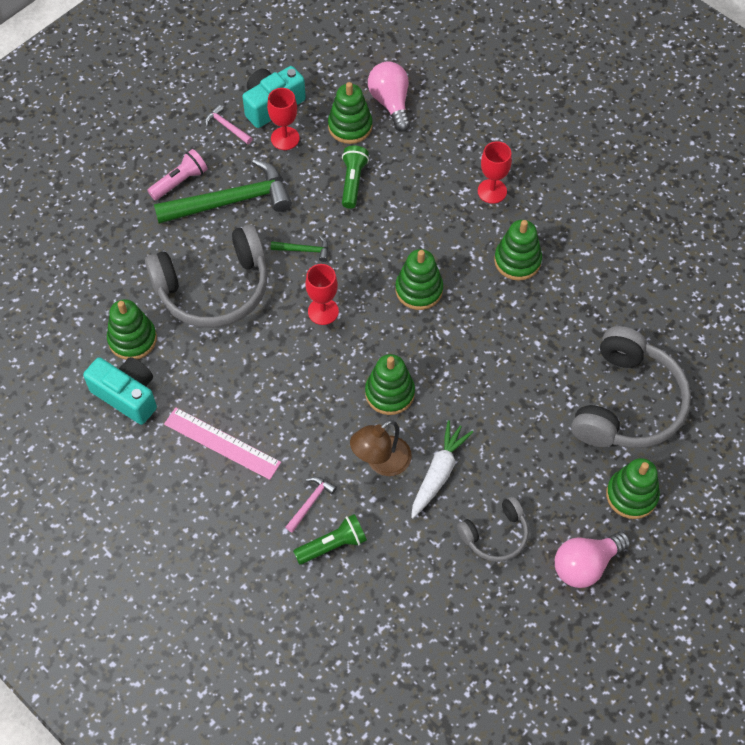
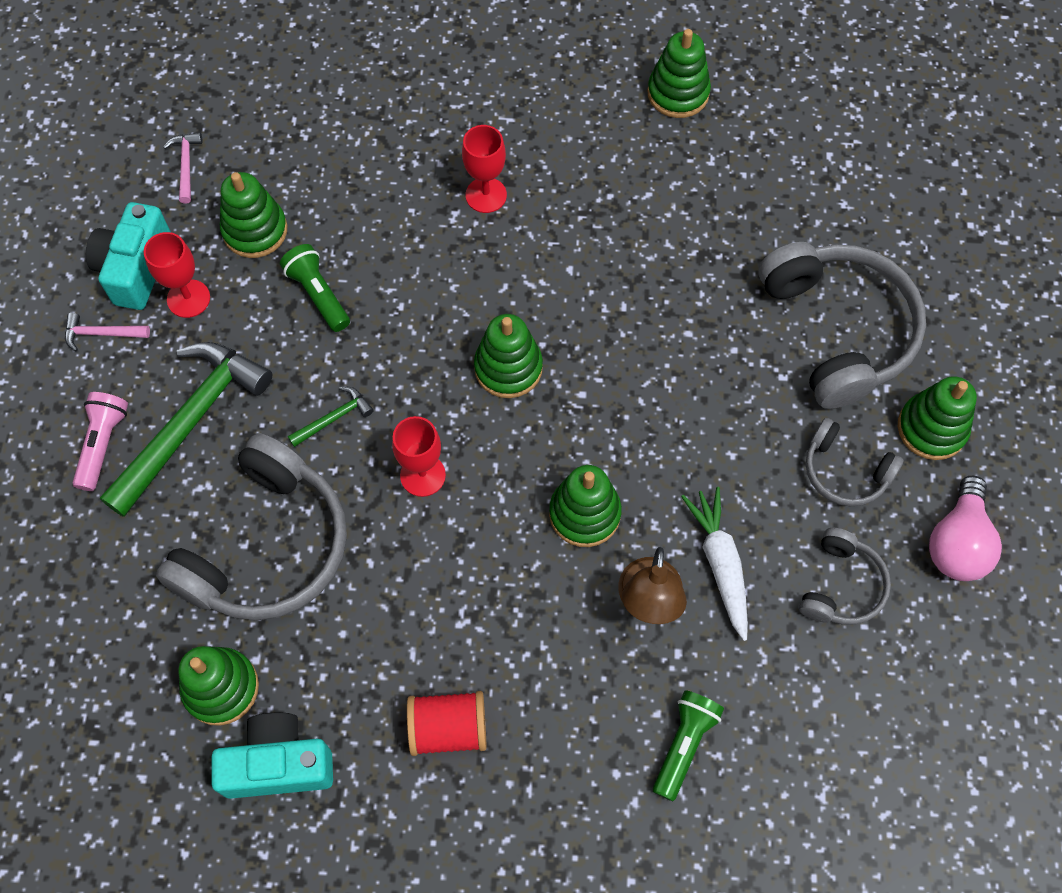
camera: 40 degrees left, 5 degrees up
pink ruler [164,407,281,480] -> red spool [407,691,486,756]
pink hammer [286,477,337,533] -> pink hammer moved to [164,132,203,204]
pink light bulb [368,61,410,132] -> none
green stacking toy [494,220,542,281] -> green stacking toy moved to [647,29,711,118]
none -> grey headphones [806,418,903,507]

